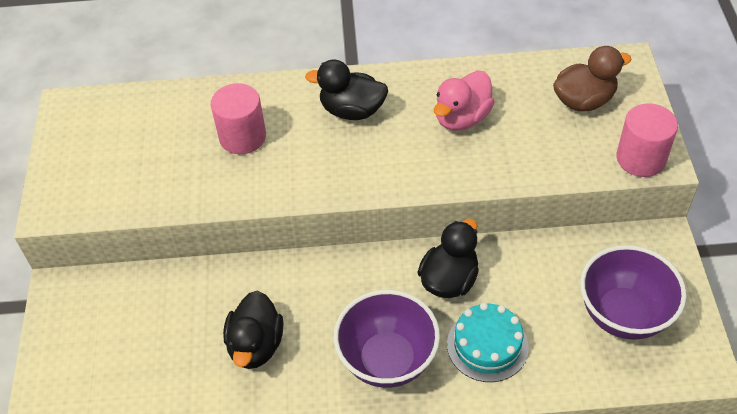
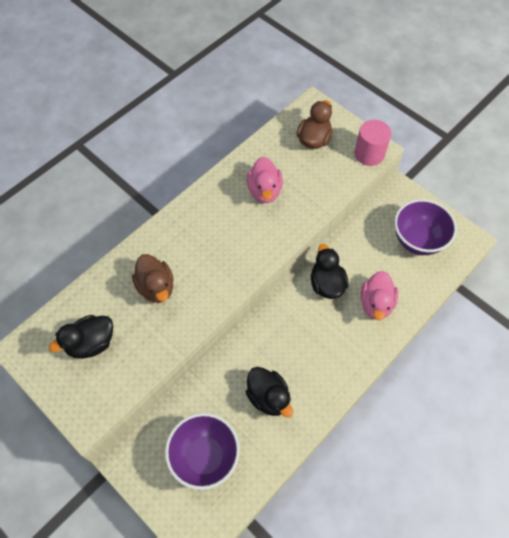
camera: 45 degrees left, 10 degrees up
pink cylinder [211,83,266,154] -> brown duck [132,254,174,303]
black duck [305,60,388,120] -> black duck moved to [49,315,113,359]
purple bowl [333,290,440,388] -> purple bowl moved to [165,413,240,490]
turquoise cake [447,303,529,382] -> pink duck [361,271,398,321]

